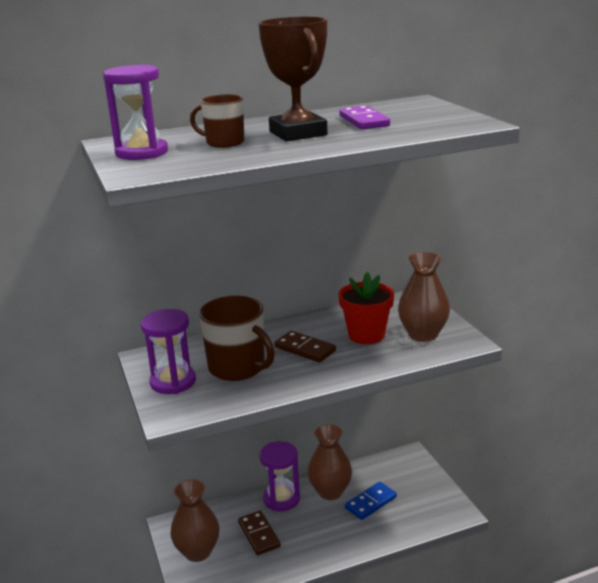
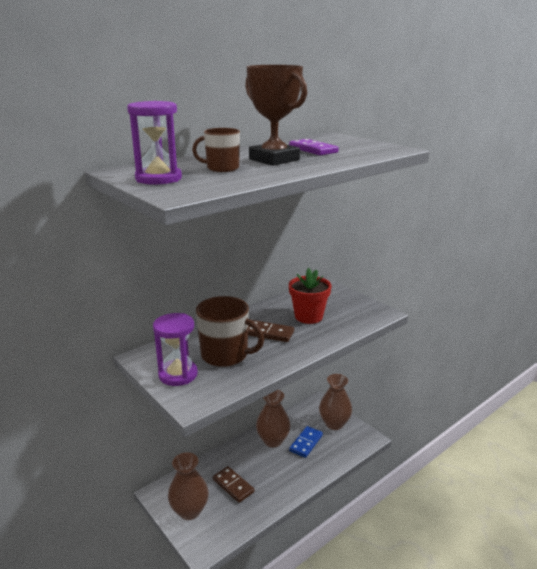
camera: 20 degrees left, 0 degrees up
purple hourglass [259,441,300,511] -> none
brown vase [398,252,450,342] -> brown vase moved to [319,374,352,430]

